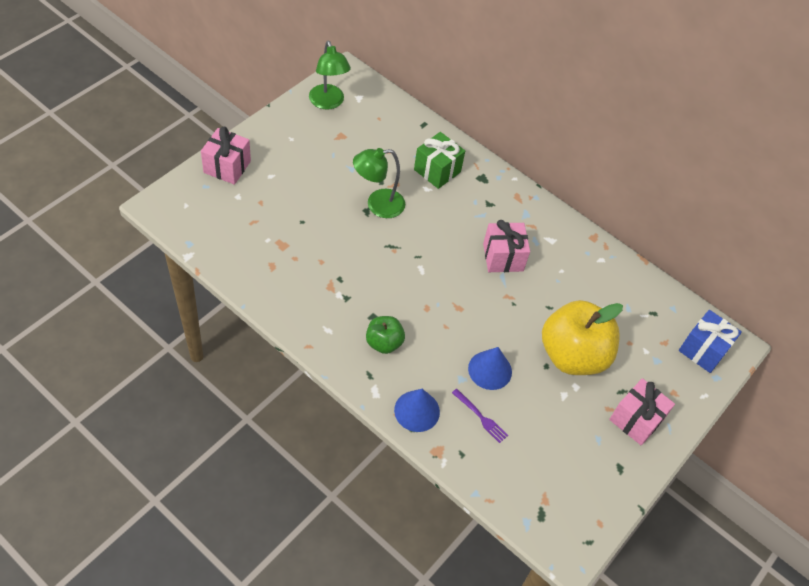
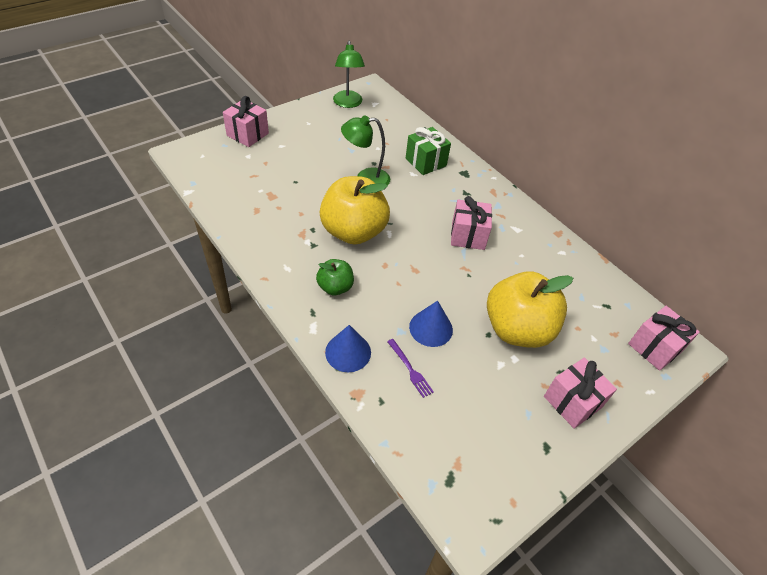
camera: 15 degrees right, 5 degrees down
blue gift [679,310,742,373] -> pink gift [628,306,699,371]
none -> yellow apple [320,176,390,245]

